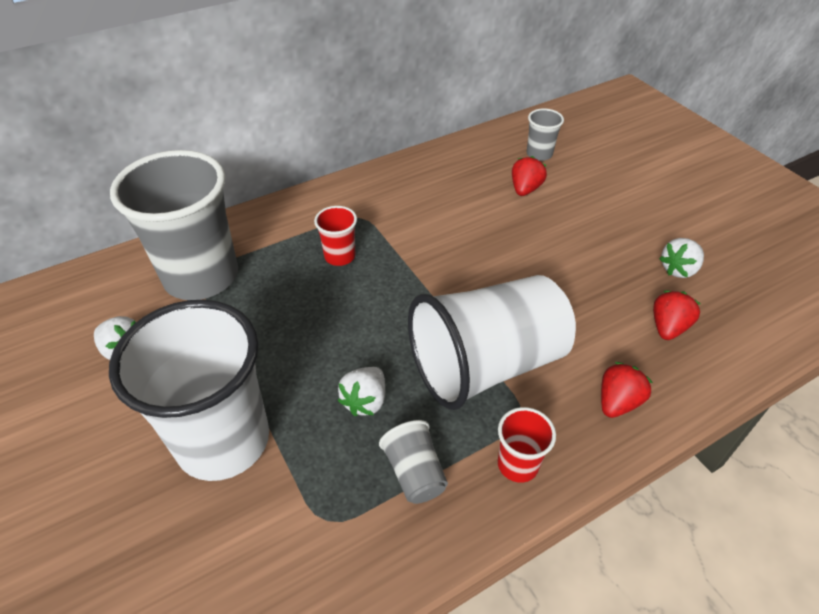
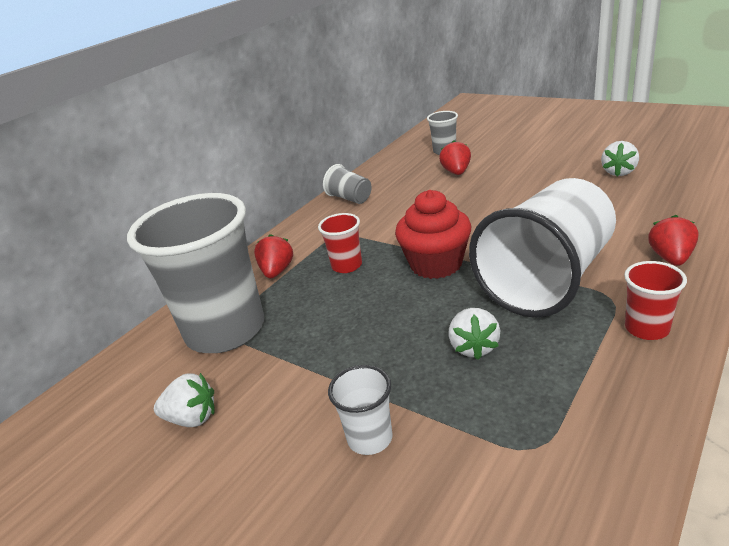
camera: 20 degrees left, 15 degrees down
white cup [109,300,269,481] -> white cup [328,365,393,455], size x0.43
grey cup [379,420,448,504] -> grey cup moved to [323,164,371,204]
red strawberry [653,291,700,340] -> red strawberry moved to [254,234,293,278]
none -> red cupcake [395,190,471,279]

